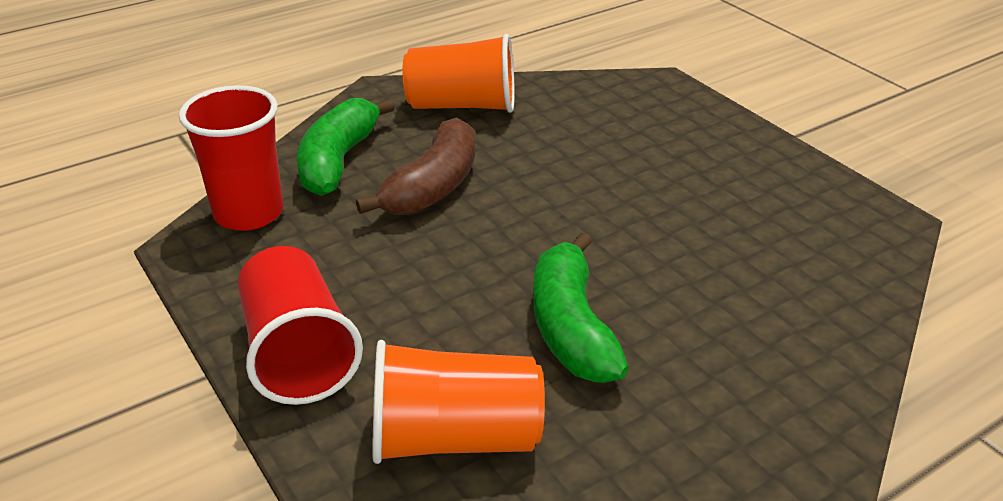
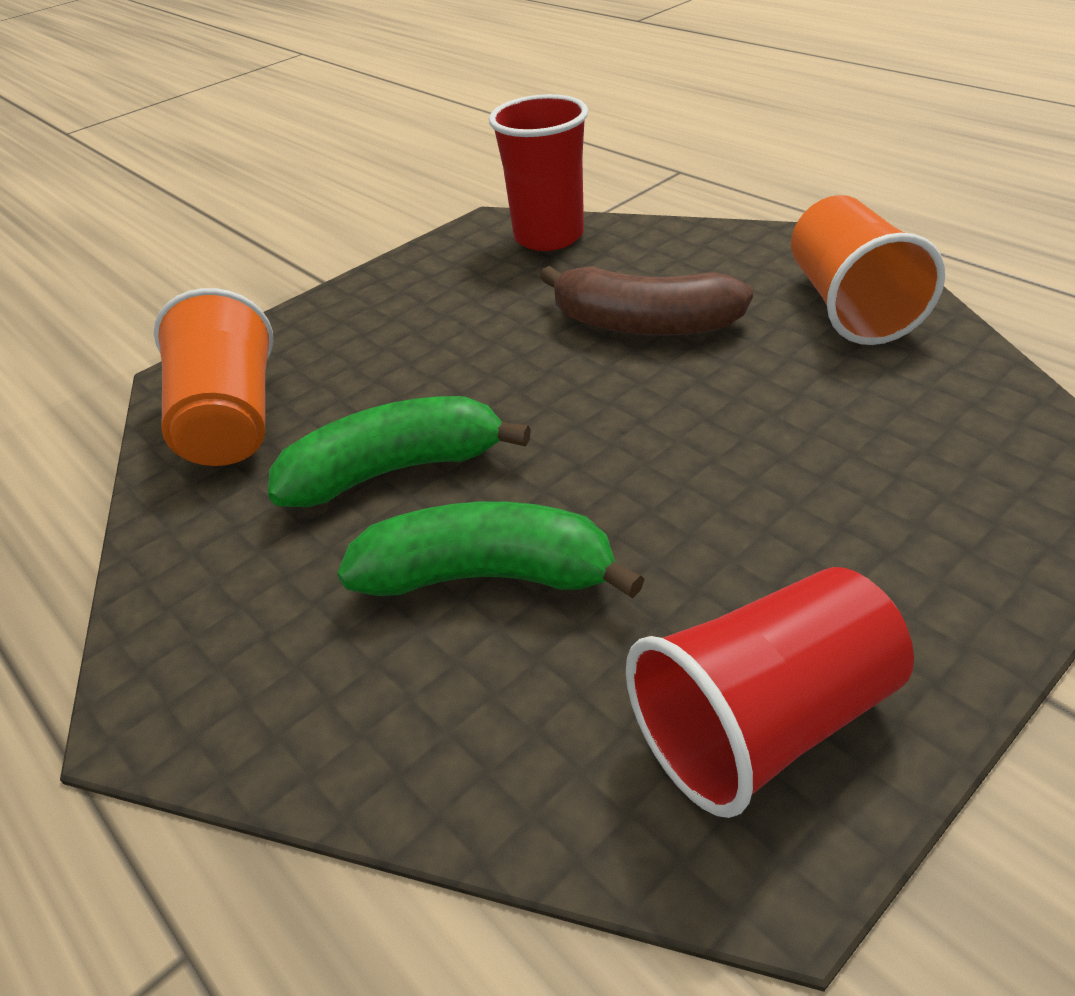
camera: 85 degrees right, 5 degrees up
red cup [238,246,363,405] -> red cup moved to [626,567,914,818]
green banana [297,98,395,196] -> green banana moved to [337,501,645,598]

